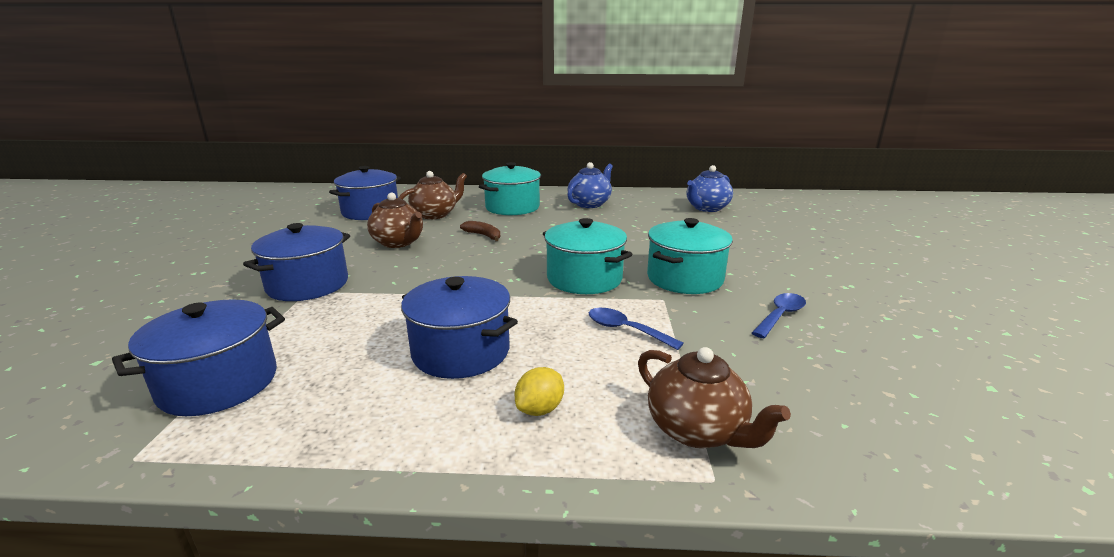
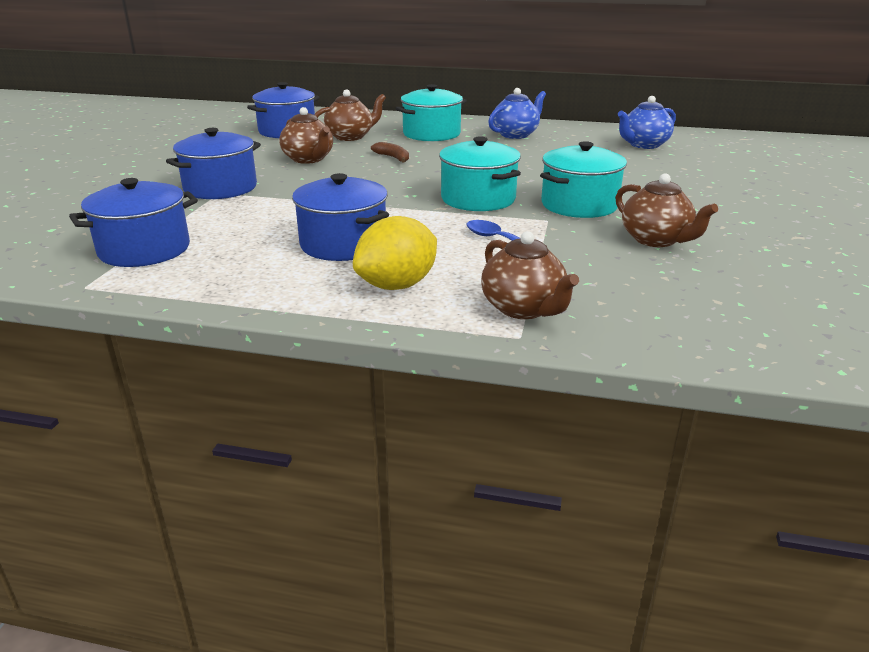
camera: 10 degrees right, 5 degrees up
yellow lemon [515,367,564,416] -> yellow lemon [353,216,437,290], size x1.84
blue spoon [752,293,806,338] -> brown teapot [616,173,718,247]

